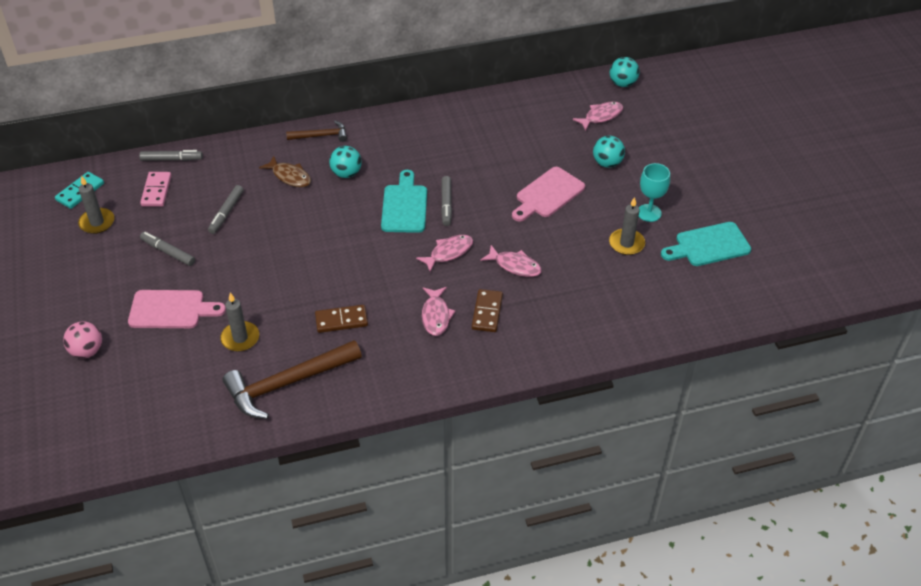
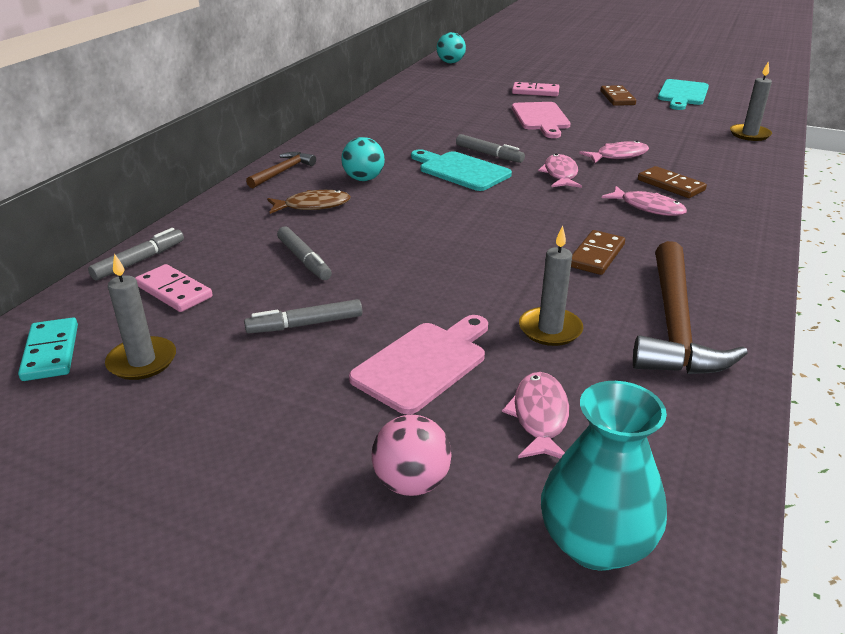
camera: 50 degrees left, 15 degrees down
pink fish [573,101,623,131] -> pink fish moved to [502,372,569,458]
turquoise ball [593,136,625,168] -> pink domino [512,82,559,96]
grey candle [609,197,645,255] -> grey candle moved to [730,61,772,141]
turquoise goblet [639,163,670,222] -> brown domino [600,85,636,106]
none -> turquoise vase [541,381,667,571]

